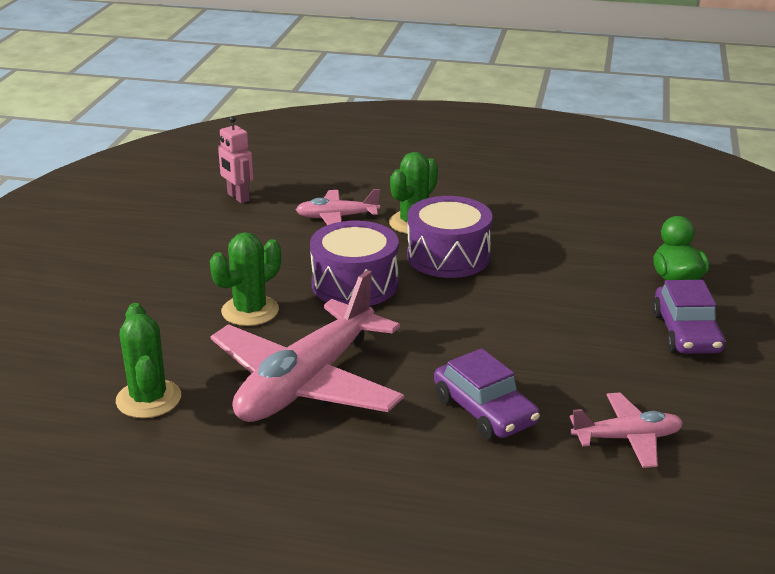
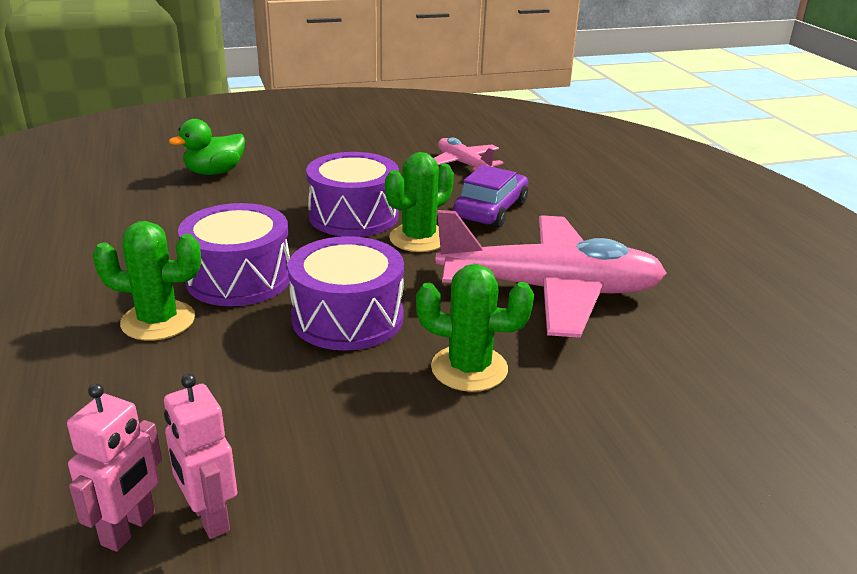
camera: 120 degrees left, 0 degrees up
green cactus [116,303,181,418] -> green cactus moved to [385,152,454,252]
pink plane [296,189,380,225] -> none
purple car [652,280,726,354] -> none
none -> pink robot [164,374,237,539]
none -> purple drum [306,152,399,237]

